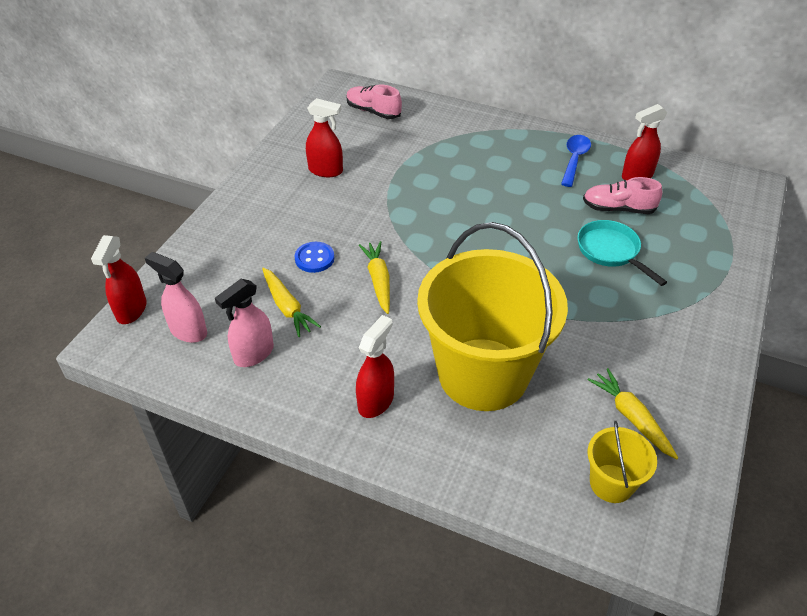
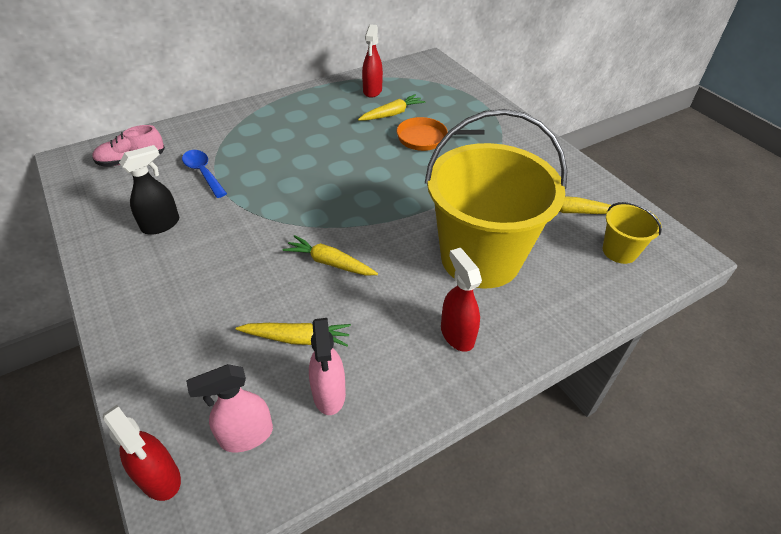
camera: 55 degrees left, 0 degrees up
blue button [294,242,334,273] -> none
red spray bottle [306,98,343,177] -> black spray bottle [119,145,179,235]
blue spoon [561,135,591,187] -> blue spoon moved to [182,150,227,198]
turquoise pan [577,220,667,286] -> orange pan [397,117,484,151]
pink shoe [583,177,662,214] -> yellow carrot [358,94,425,121]

